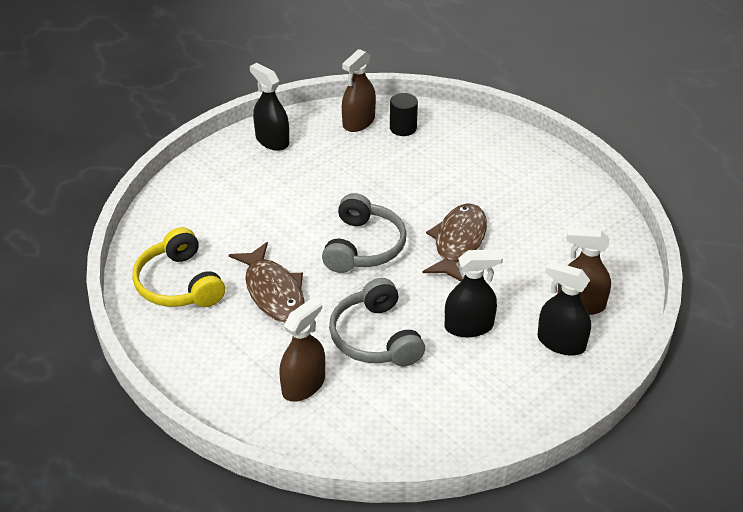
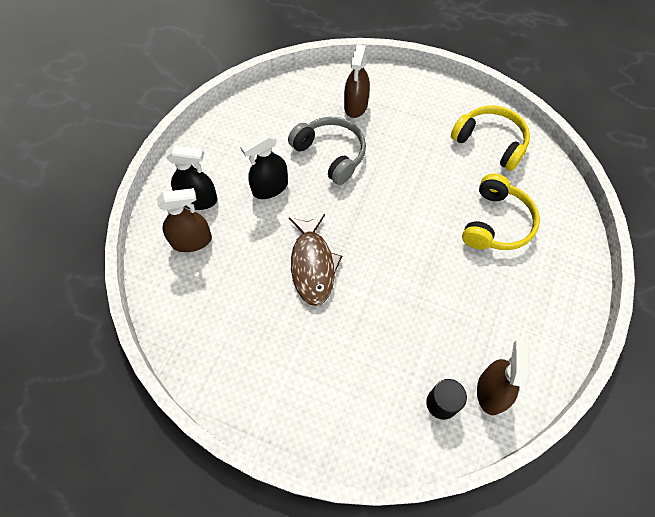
camera: 155 degrees right, 20 degrees up
brown fish [229,242,305,322] -> none
black spray bottle [250,63,289,151] -> none
grey headphones [322,193,406,273] -> none
none -> yellow headphones [462,173,540,250]

